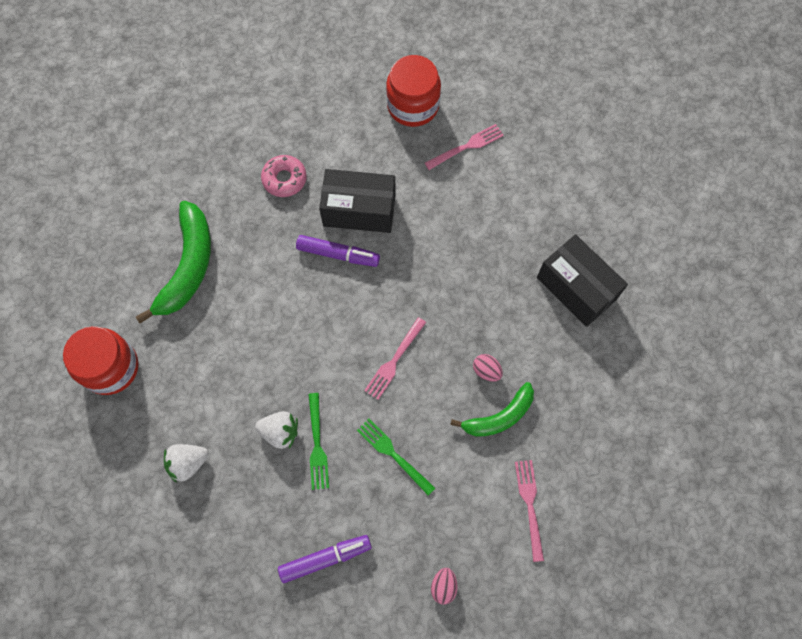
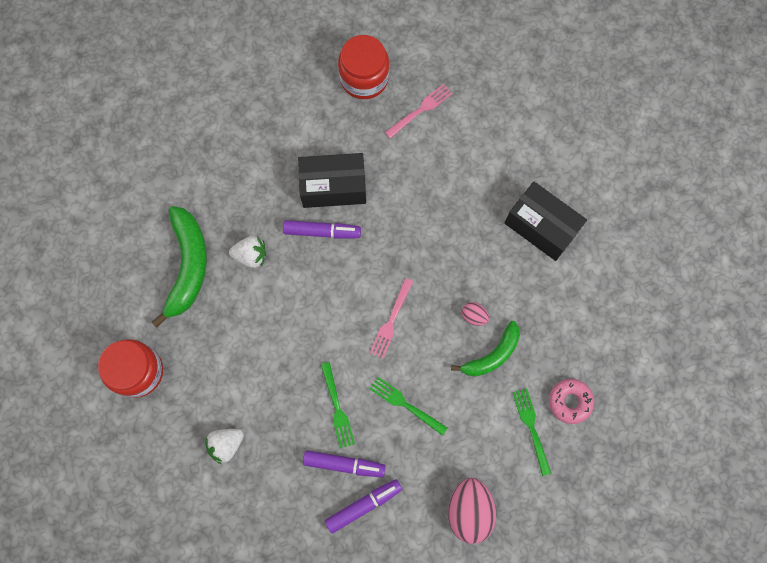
camera: 10 degrees left, 5 degrees up
white strawberry [255,411,298,449] -> white strawberry moved to [229,236,266,268]
pink donut [261,155,307,197] -> pink donut moved to [549,379,594,424]
pink egg [431,568,457,605] -> pink egg [448,478,496,544], size x2.05
pink fork [515,460,544,562] -> green fork [513,388,551,476]
none -> purple marker [303,450,386,477]

